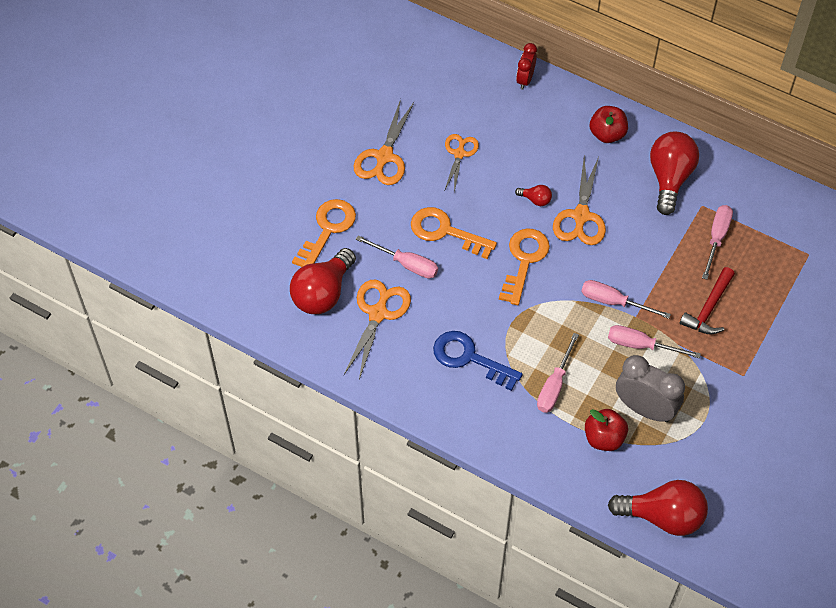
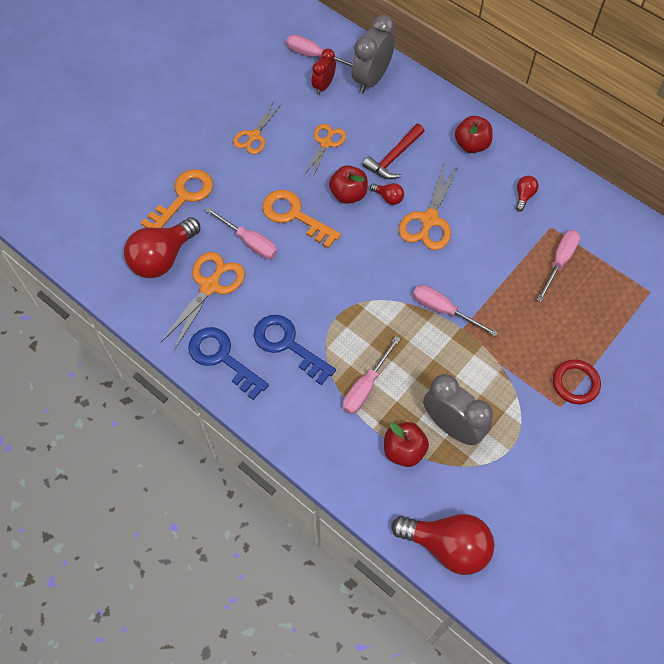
camera: 10 degrees right, 5 degrees up
orange scissors [354,99,414,185] -> orange scissors [233,103,281,154], size x0.66
orange key [499,228,550,305] -> none
red clock [516,43,537,90] -> red clock moved to [312,49,336,95]
pink screwdriver [608,325,701,358] -> pink screwdriver moved to [286,35,352,66]
red light bulb [650,132,699,215] -> red light bulb [516,176,539,211], size x0.44
red hammer [680,267,735,335] -> red hammer moved to [362,124,425,179]
none -> blue key [188,327,269,400]
none -> red apple [329,165,368,204]
none -> grey clock [351,15,395,93]
none -> red ring [553,360,601,404]

